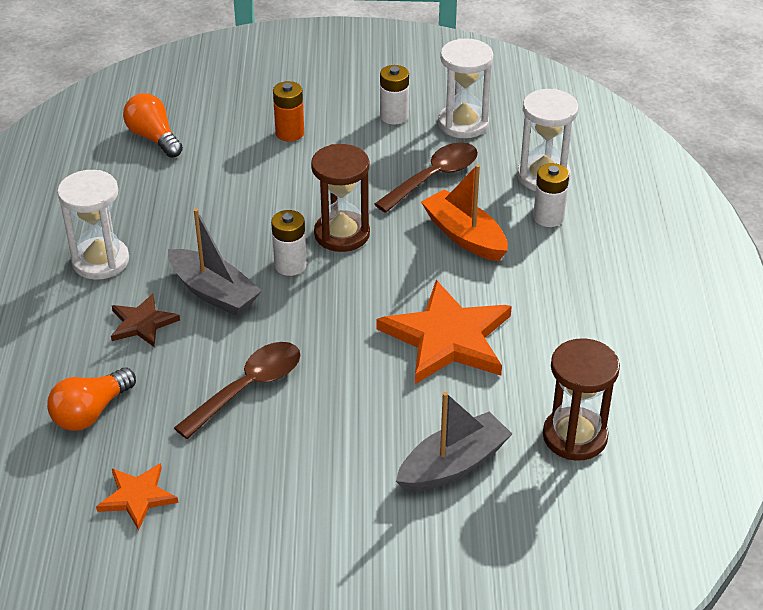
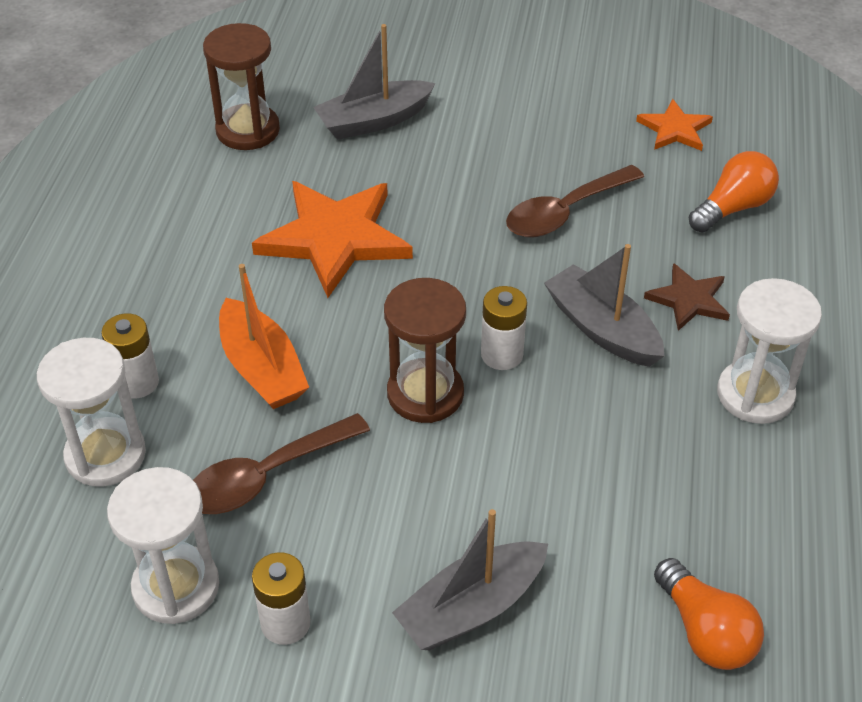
camera: 170 degrees left, 5 degrees up
orange battery [273,81,304,142] -> grey boat [392,509,548,650]

